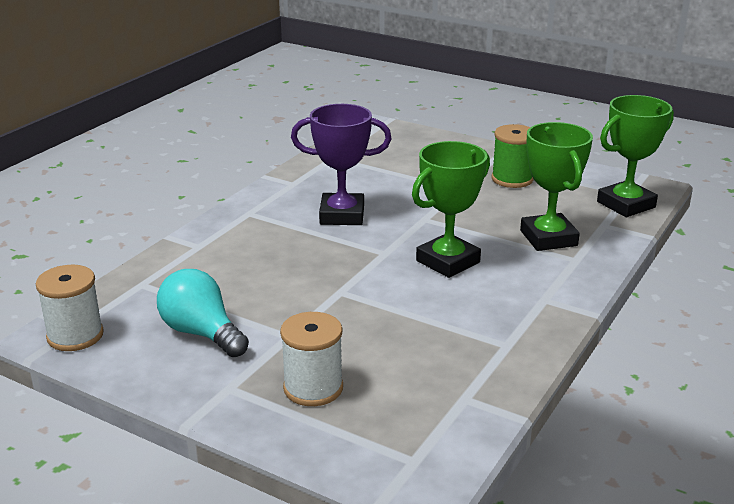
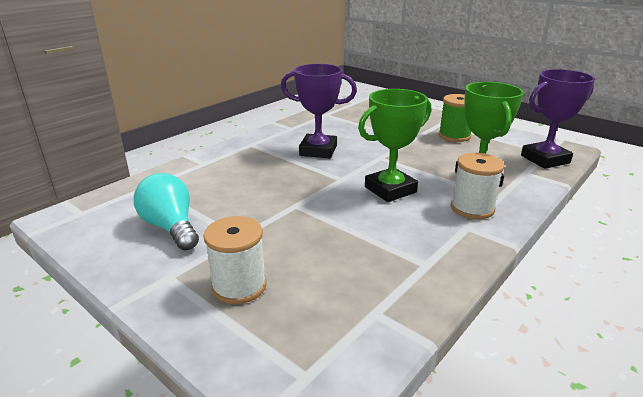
camera: 10 degrees right, 0 degrees up
white spool [36,265,104,351] -> white spool moved to [451,153,504,219]
green trophy [597,95,674,217] -> purple trophy [521,69,595,169]

